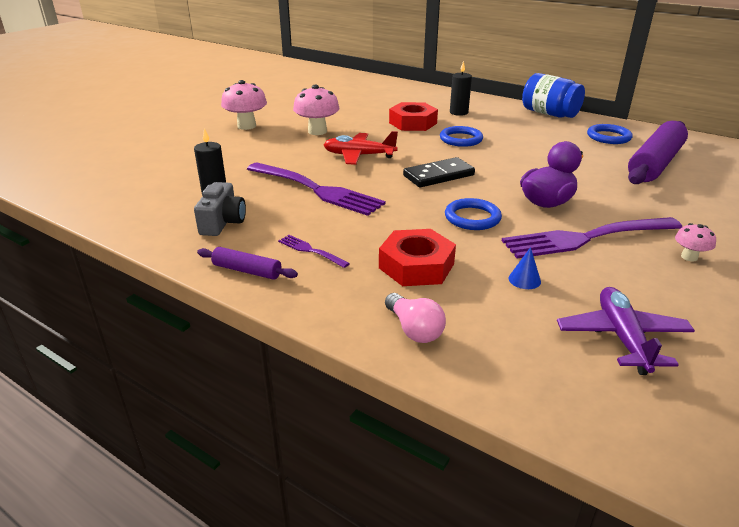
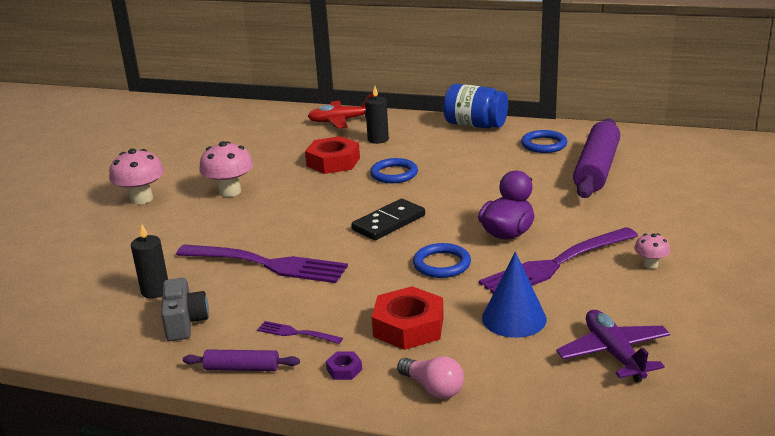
camera: 15 degrees left, 5 degrees down
red plane [324,131,398,165] -> red plane moved to [308,94,374,129]
blue cone [508,247,541,289] -> blue cone [482,252,547,338], size x2.08
none -> purple nut [326,351,362,380]

